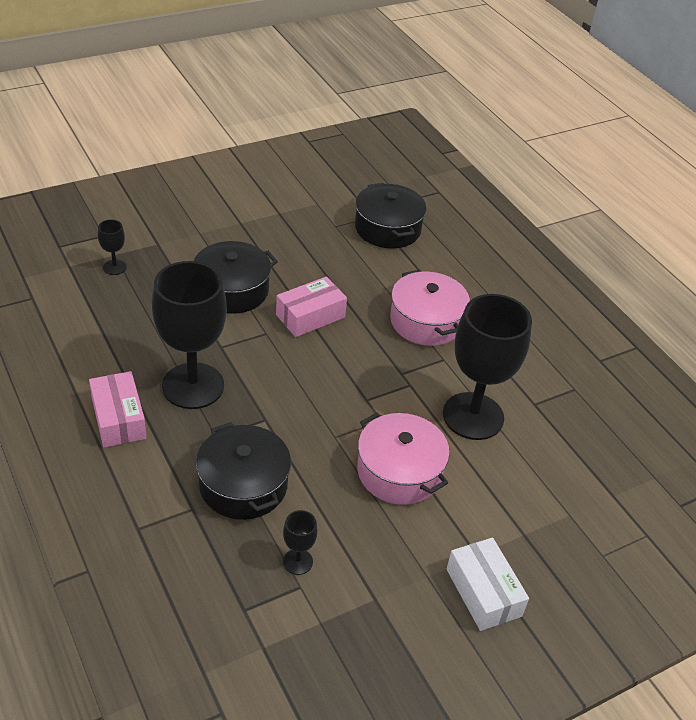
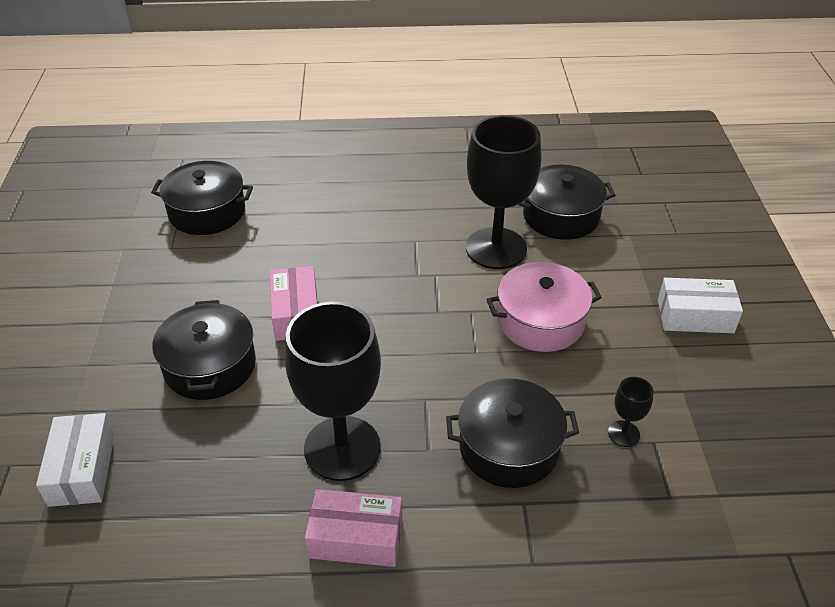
camera: 60 degrees left, 0 degrees up
black goblet [98,220,127,275] -> white box [36,413,115,507]
pink pot [390,270,470,346] -> none
none -> black pot [518,165,615,240]

